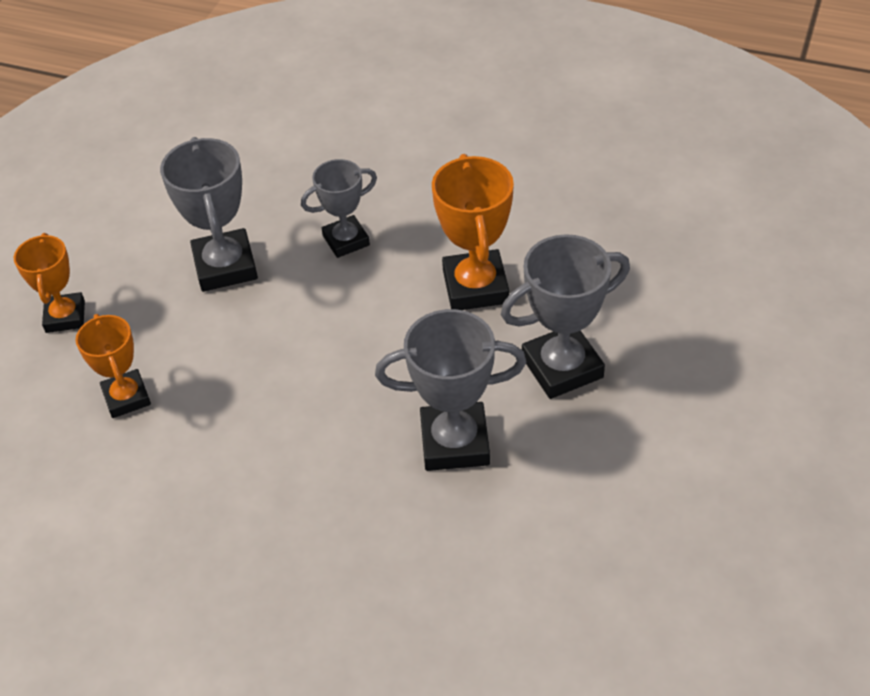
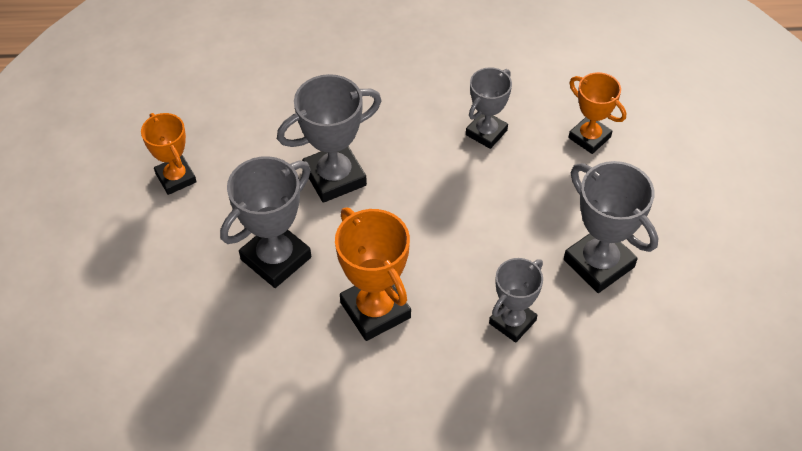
camera: 155 degrees right, 5 degrees up
orange trophy [14,233,85,333] -> orange trophy moved to [141,113,197,195]
none -> grey trophy [466,67,512,149]

